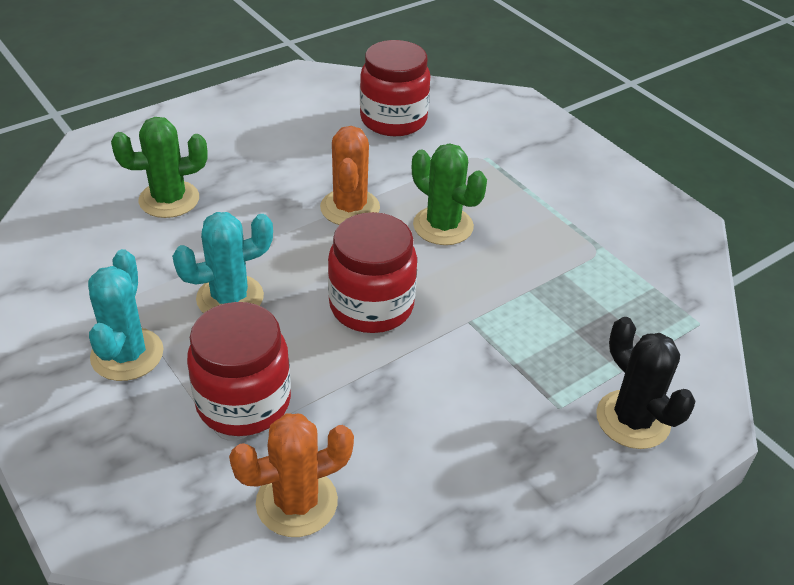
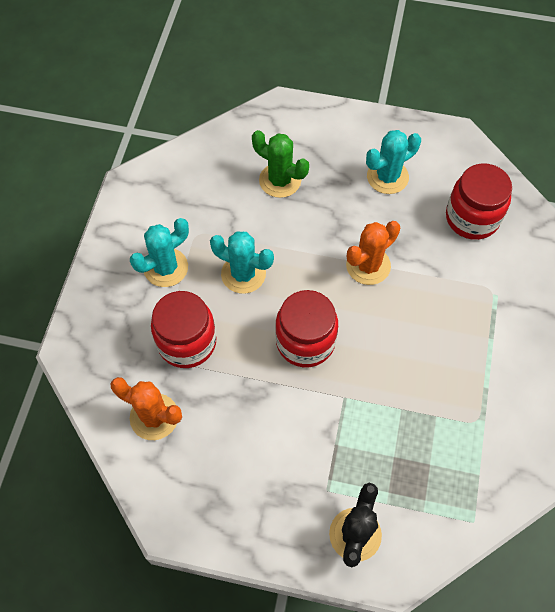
camera: 50 degrees right, 20 degrees up
green cactus [412,143,487,245] -> none
none -> turquoise cactus [366,130,421,194]

